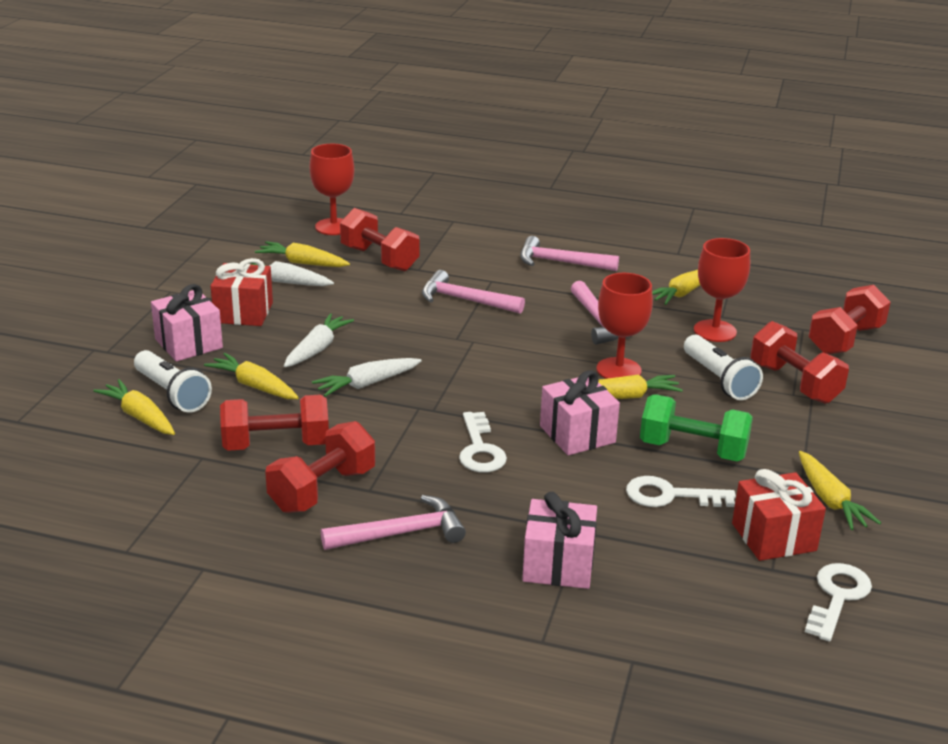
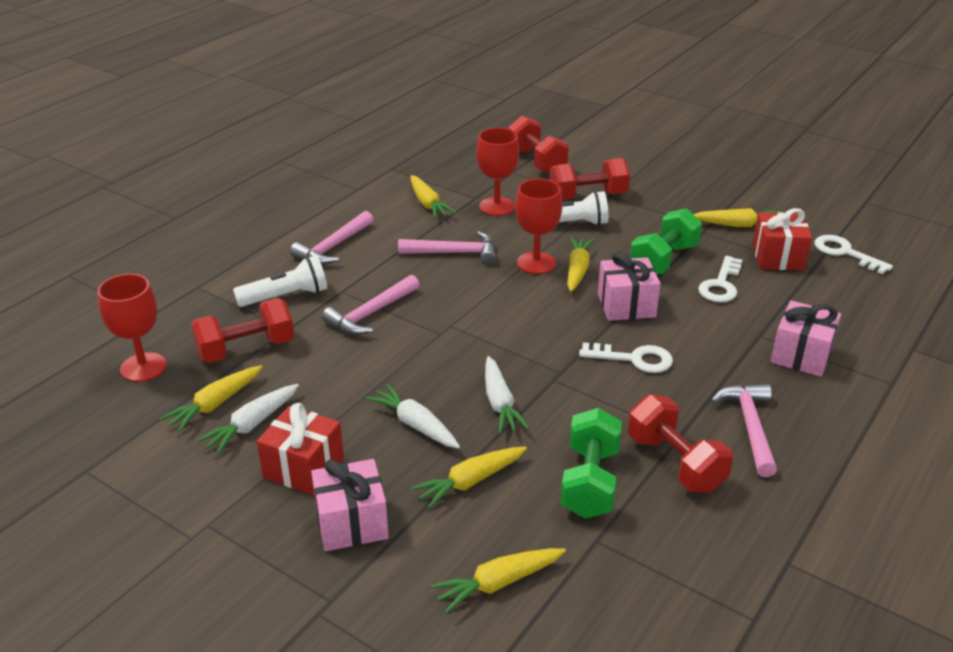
camera: 70 degrees left, 5 degrees up
white flashlight [134,350,212,413] -> white flashlight moved to [233,255,327,307]
red dumbbell [220,394,329,451] -> green dumbbell [561,408,622,519]

